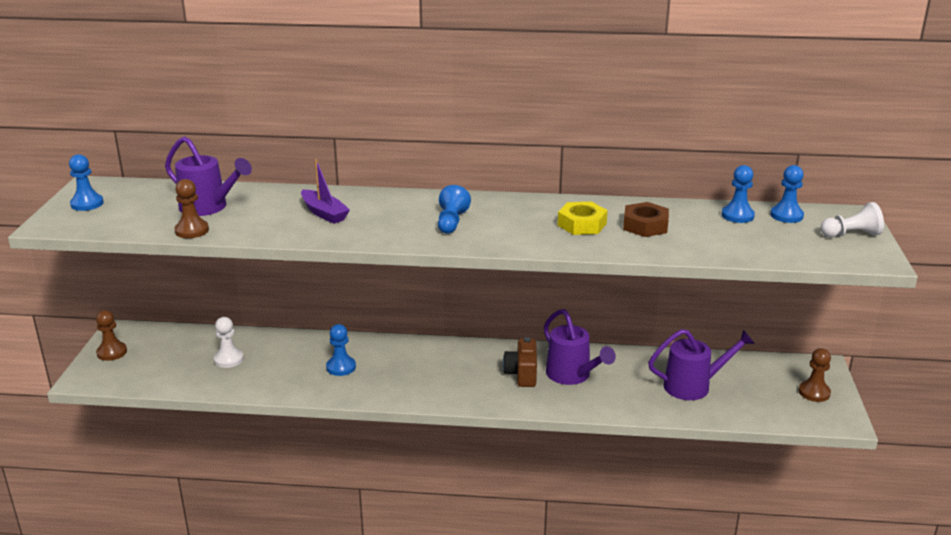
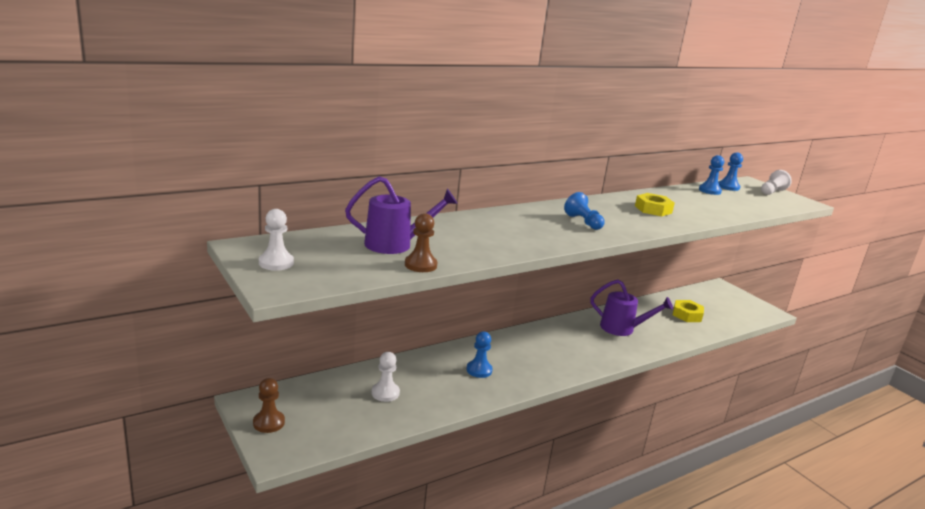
camera: 40 degrees left, 5 degrees down
blue pawn [69,154,104,211] -> white pawn [259,209,294,271]
purple boat [301,159,350,224] -> none
brown camera [503,337,537,387] -> none
brown nut [623,202,669,237] -> none
purple watering can [648,329,755,400] -> yellow nut [673,300,704,322]
brown pawn [798,348,831,402] -> none

